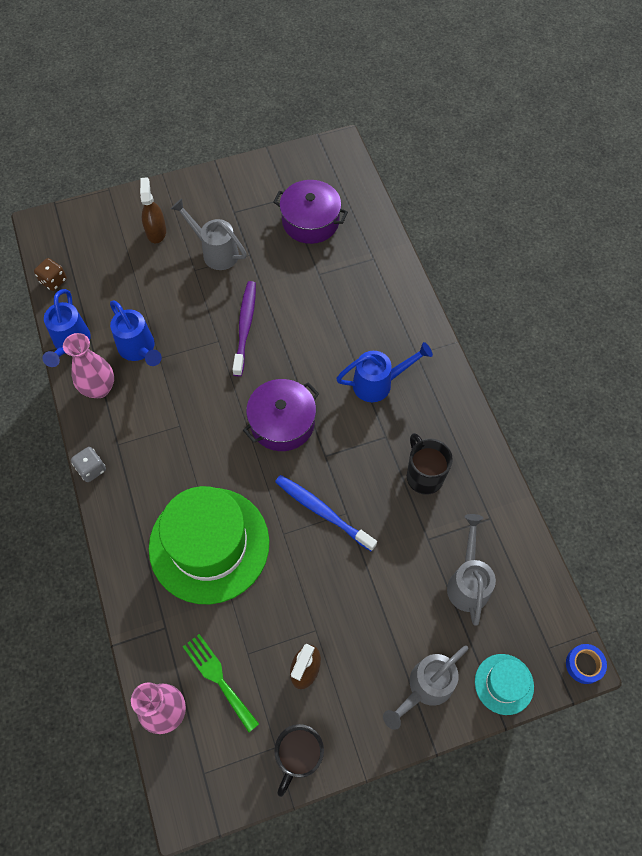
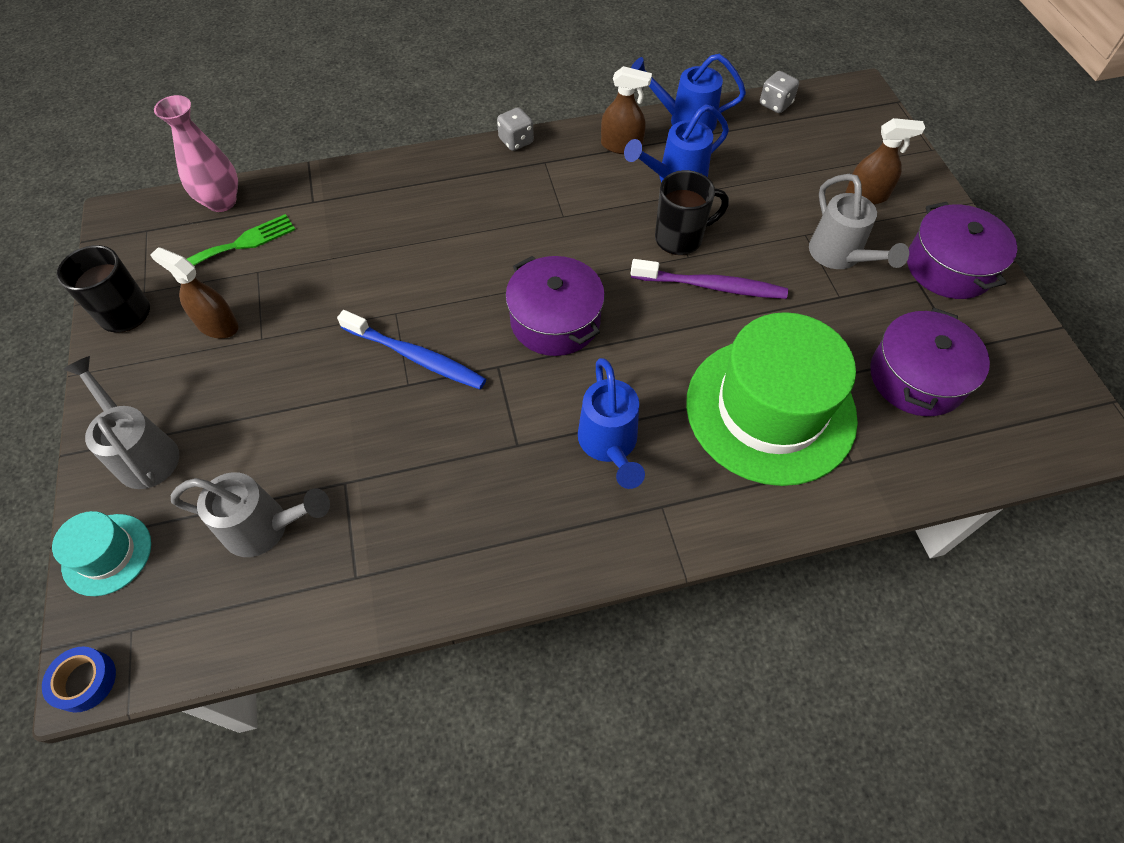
camera: 95 degrees right, 5 degrees down
brown dice [34,258,67,291] -> grey dice [760,71,799,113]
pink vase [63,333,114,398] -> brown spray bottle [601,66,652,154]
green hat [149,486,270,604] -> green hat moved to [686,312,858,486]
grey watering can [171,199,247,270] -> grey watering can turned 120 degrees clockwise [809,174,909,269]
blue toothbrush [275,475,377,551] -> blue toothbrush turned 75 degrees clockwise [337,310,486,389]
black mug [407,433,453,495] -> black mug moved to [655,170,729,255]
none -> purple pot [907,202,1017,299]

